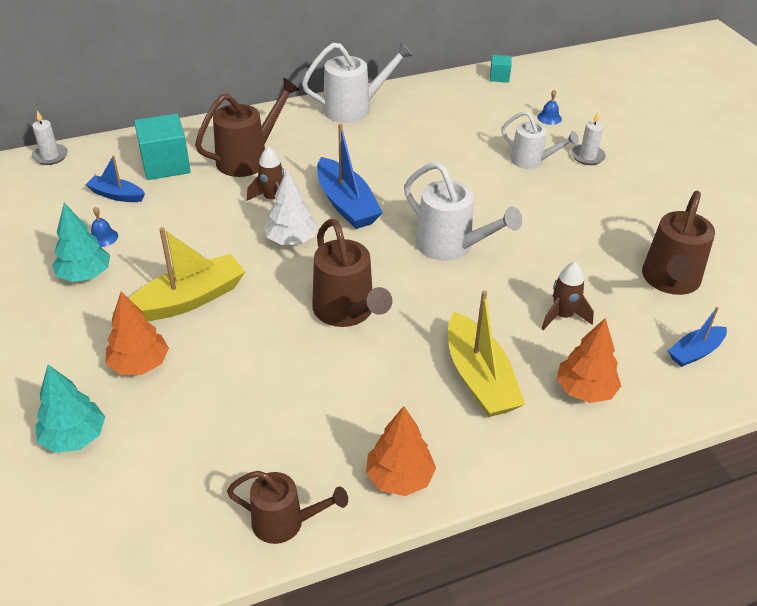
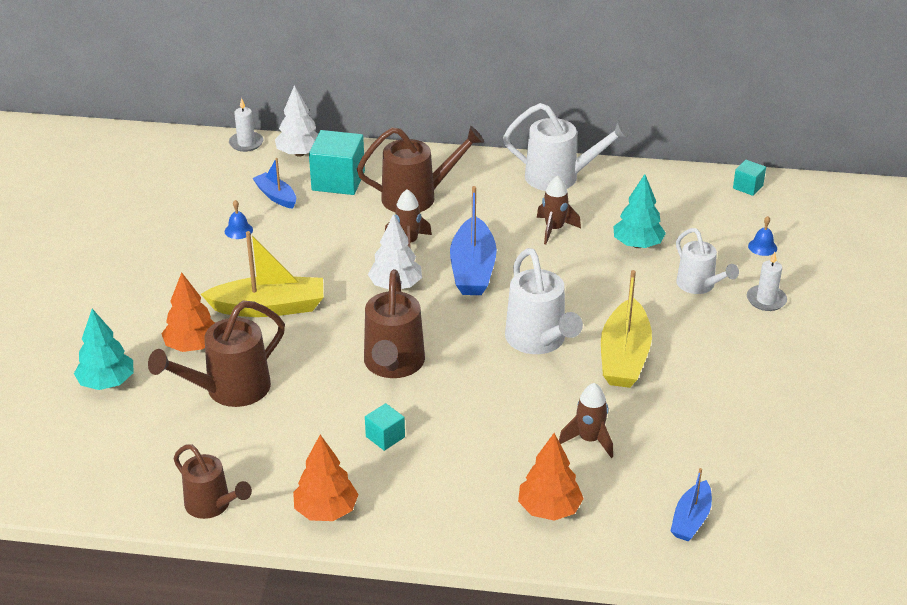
camera: 30 degrees right, 5 degrees down
turquoise tree [52,203,110,282] -> turquoise tree moved to [613,174,666,248]
yellow boat [448,290,525,417] -> yellow boat moved to [601,270,652,388]
brown watering can [642,191,715,295] -> brown watering can moved to [148,301,285,407]
blue boat [668,307,727,367] -> blue boat turned 60 degrees counterclockwise [670,468,712,541]
none -> white tree [275,85,318,157]
none -> turquoise cube [365,403,405,451]
none -> brown rocket [537,176,581,244]

